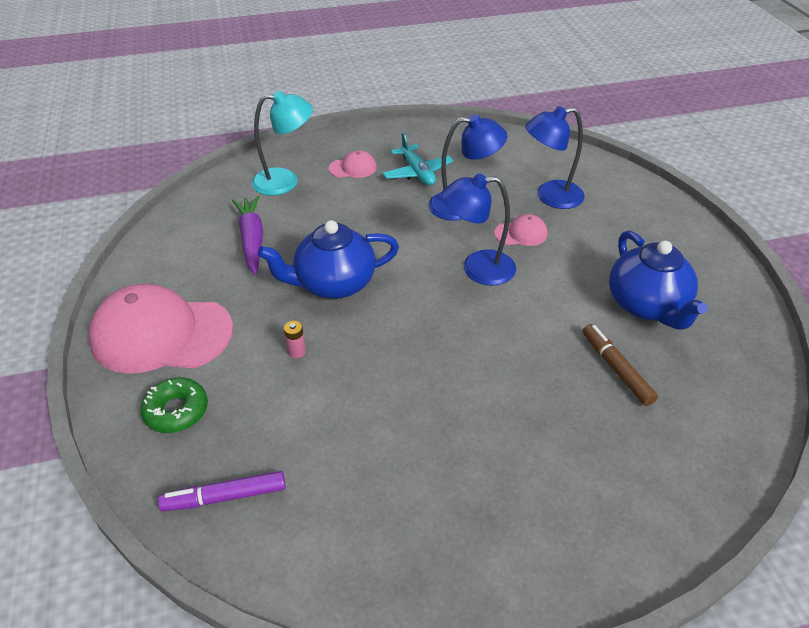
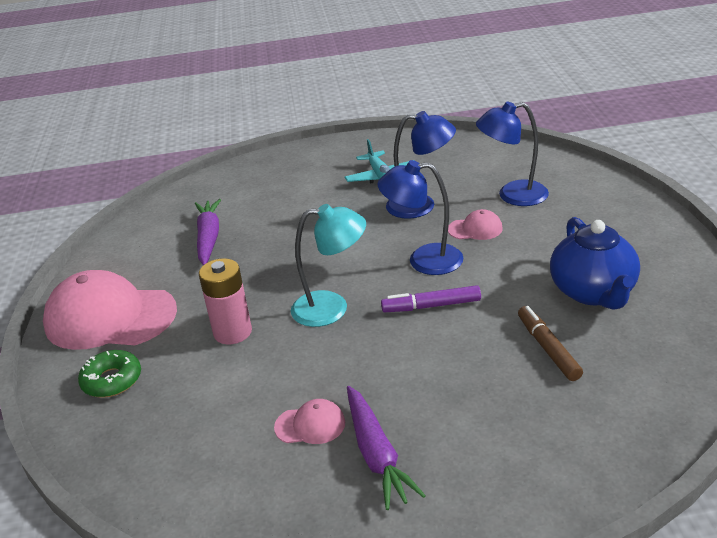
camera: 10 degrees right, 10 degrees down
purple marker [158,471,286,512] -> purple marker moved to [381,285,481,313]
turquoise lamp [251,90,313,195] -> turquoise lamp moved to [291,204,366,327]
blue teapot [258,220,399,299] -> none
pink battery [284,321,306,358] -> pink battery [199,258,252,345], size x2.21
pink cap [329,150,377,178] -> pink cap moved to [274,399,345,444]
none -> purple carrot [347,386,426,510]

